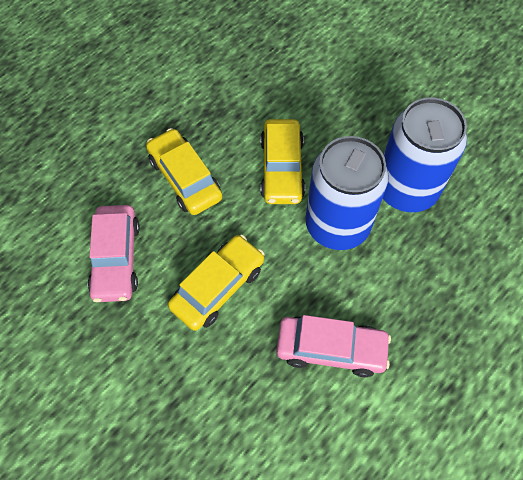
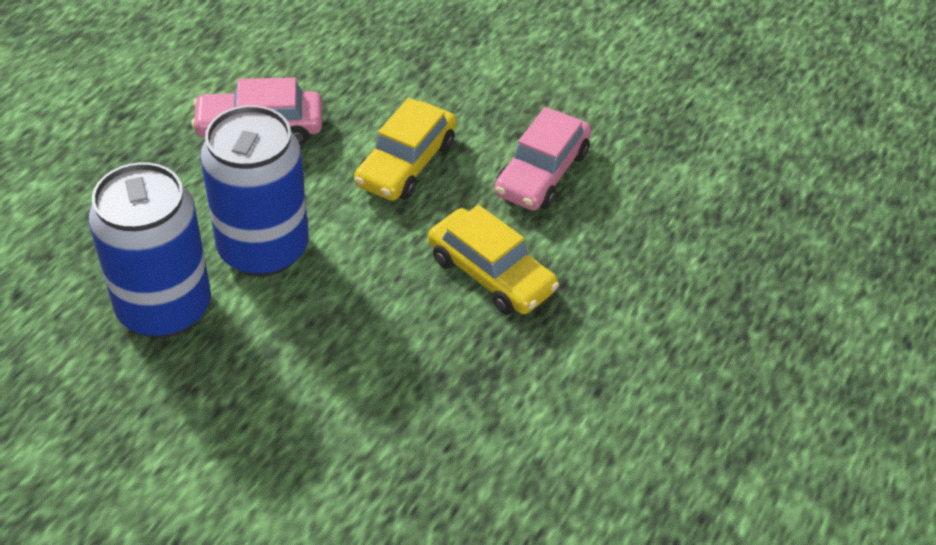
camera: 165 degrees right, 15 degrees down
pink car [88,205,140,302] -> pink car turned 135 degrees counterclockwise [494,107,591,210]
yellow car [261,119,305,204] -> none

